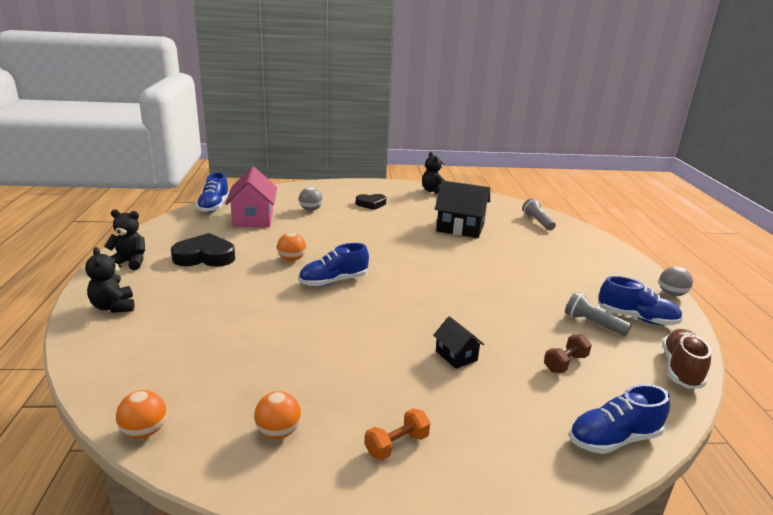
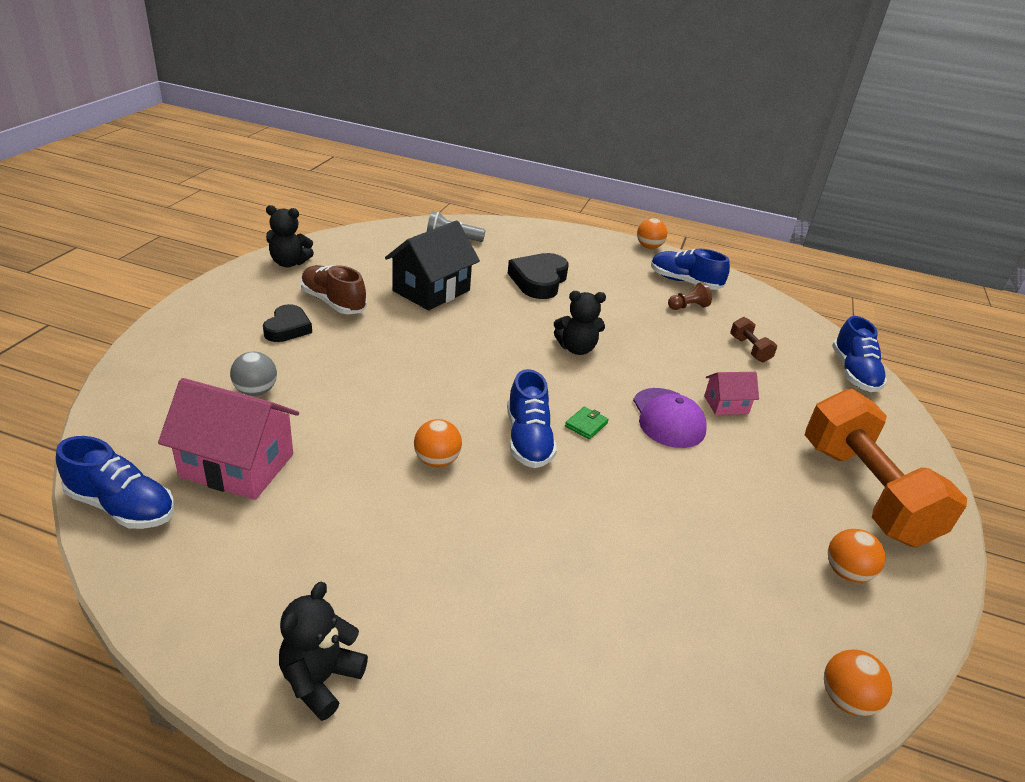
camera: 70 degrees left, 10 degrees up
black teddy bear [85,247,135,313] -> black teddy bear moved to [554,291,606,355]
black heart [171,233,235,267] -> black heart moved to [508,253,569,299]
orange dumbbell [365,409,430,460] -> orange dumbbell [805,389,967,548], size x2.47
black house [433,316,484,369] -> pink house [704,372,759,415]
grey flashlight [565,291,632,336] -> brown pawn [668,282,712,310]
blue shoe [598,276,683,325] -> blue shoe turned 105 degrees counterclockwise [651,249,730,290]
grey ball [659,266,693,296] -> orange ball [637,218,667,249]
brown shoe [662,329,711,389] -> brown shoe moved to [301,265,367,314]
none -> green wallet [565,407,609,439]
none -> purple cap [633,388,707,448]

